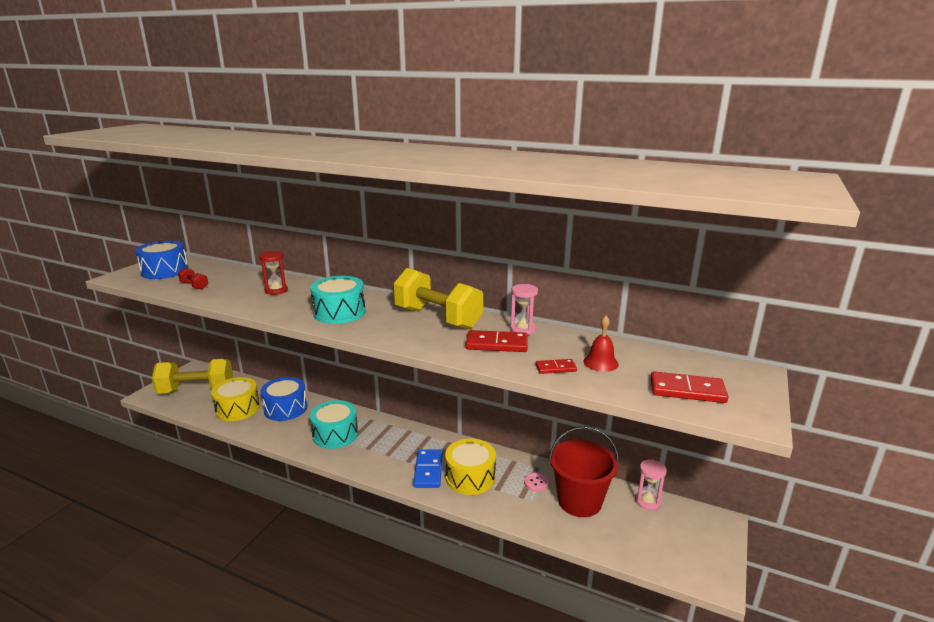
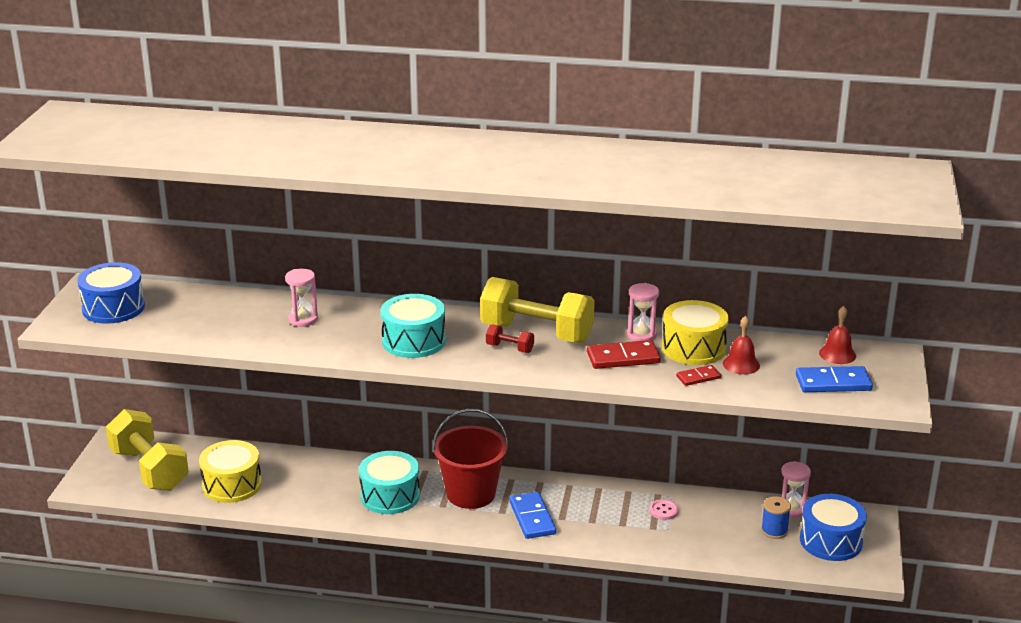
camera: 15 degrees left, 5 degrees up
yellow dumbbell [152,359,233,394] -> yellow dumbbell turned 75 degrees clockwise [106,409,189,491]
red dumbbell [178,268,208,290] -> red dumbbell moved to [486,324,534,353]
red hourglass [259,251,288,295] -> pink hourglass [285,269,318,327]
blue drum [261,377,307,421] -> blue drum moved to [800,494,867,561]
yellow drum [445,439,496,495] -> yellow drum moved to [662,300,729,365]
red bucket [549,426,619,517] -> red bucket moved to [432,408,508,509]
red domino [650,371,728,403] -> blue domino [796,366,873,392]
none -> blue spool [761,496,791,539]
none -> red bell [819,306,856,364]

